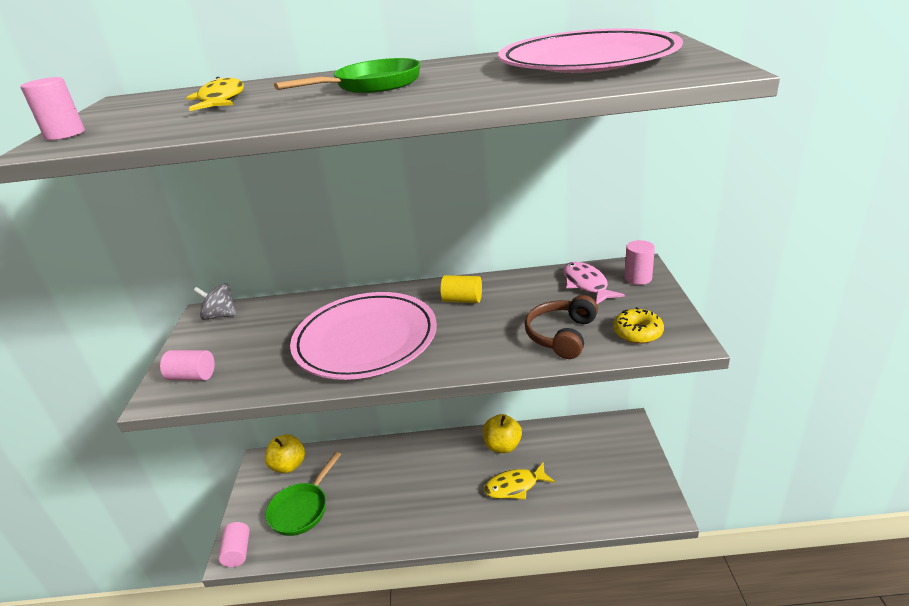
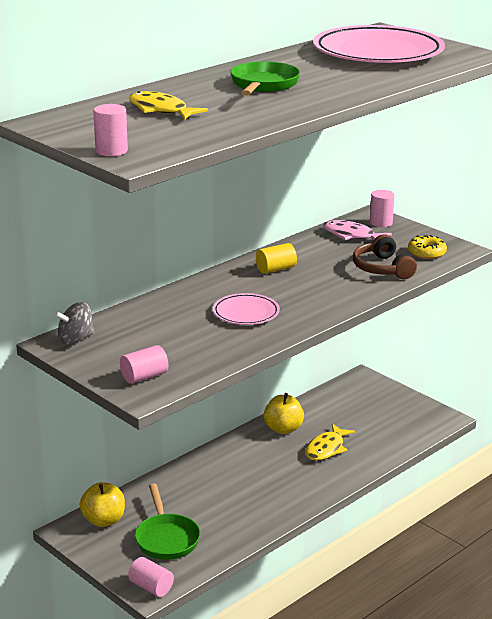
camera: 45 degrees left, 5 degrees down
pink plate [290,292,437,380] -> pink plate [213,293,280,325], size x0.50

